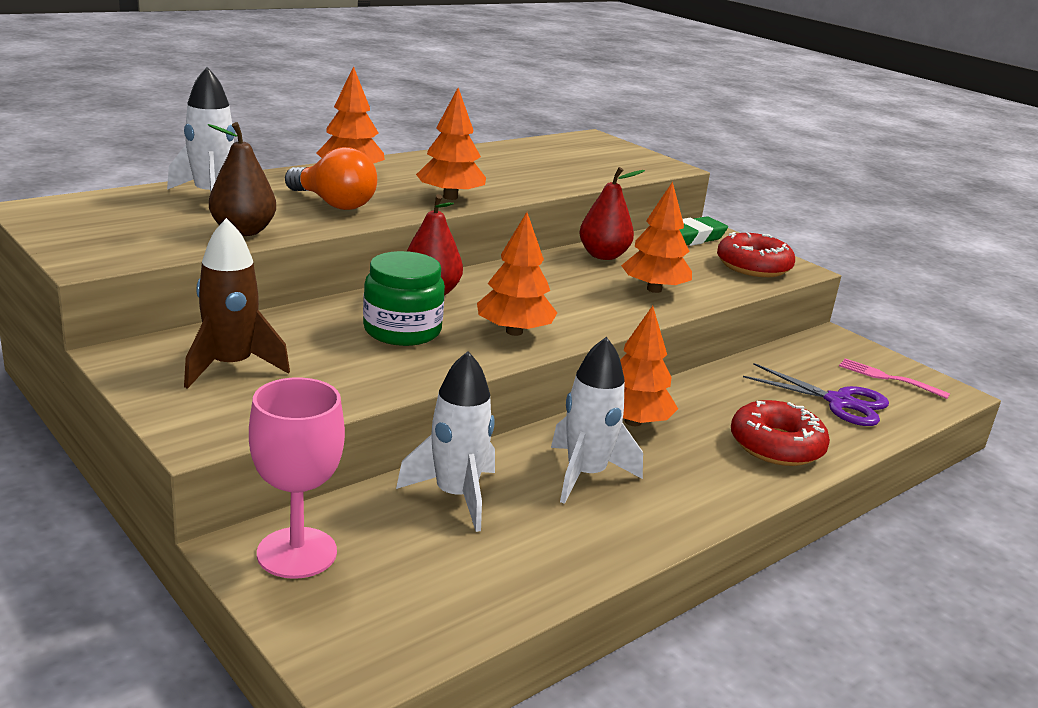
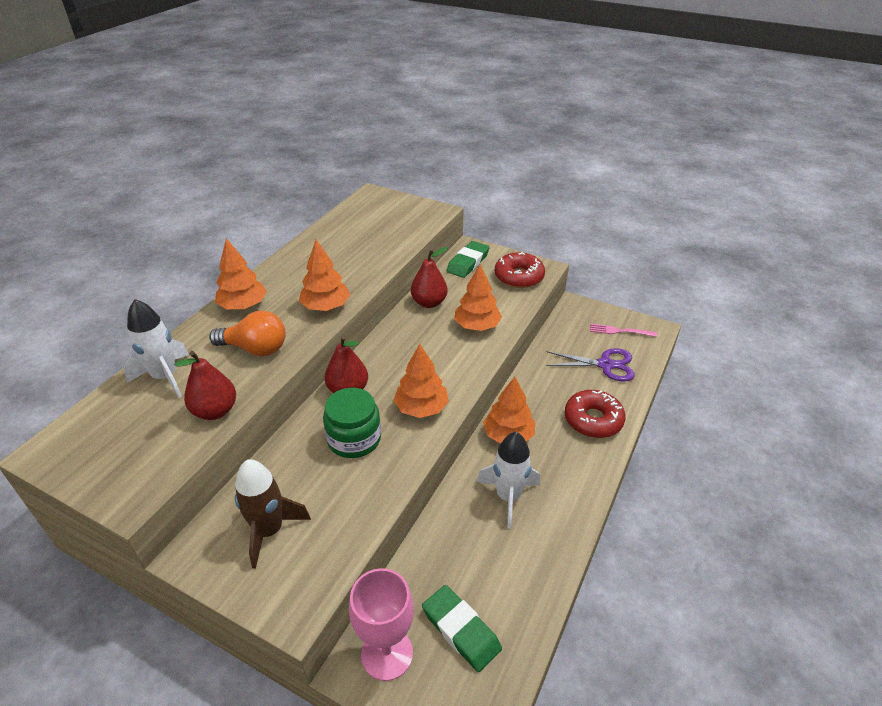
camera: 20 degrees left, 15 degrees up
brown pear [208,122,276,236] -> red pear [174,351,236,420]
white rocket [396,351,495,532] -> none
none -> green eraser [422,585,502,672]

